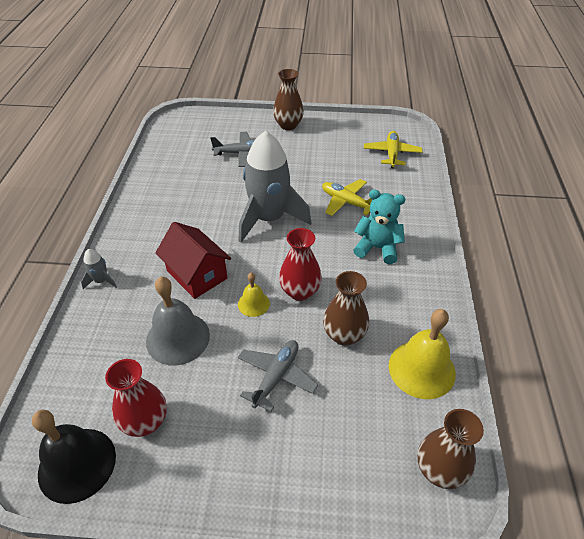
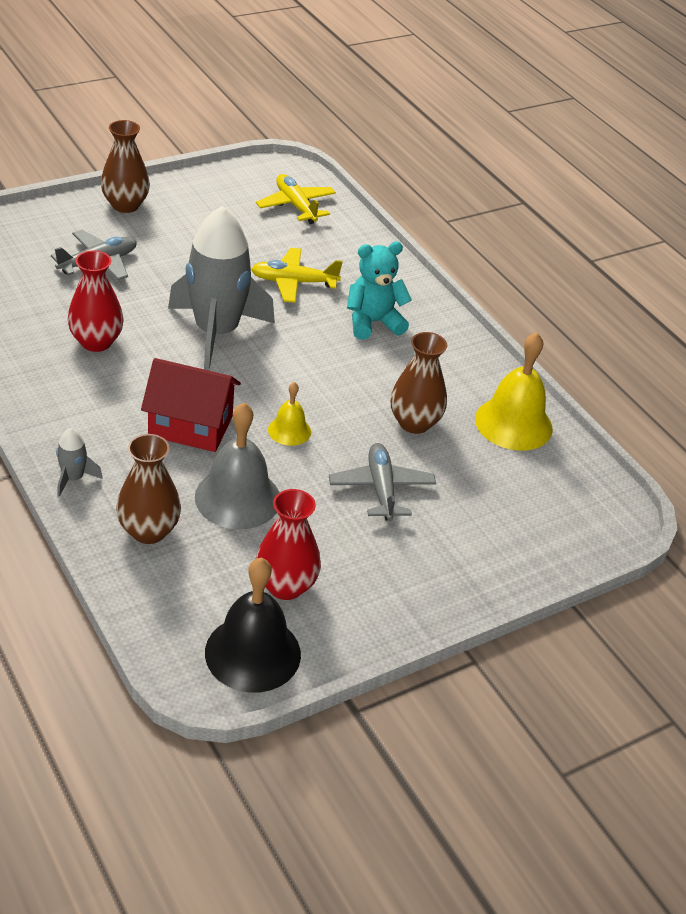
camera: 40 degrees left, 5 degrees down
red vase [279,228,322,301] -> red vase moved to [67,250,124,352]
brown vase [418,409,484,489] -> brown vase moved to [116,434,181,544]

